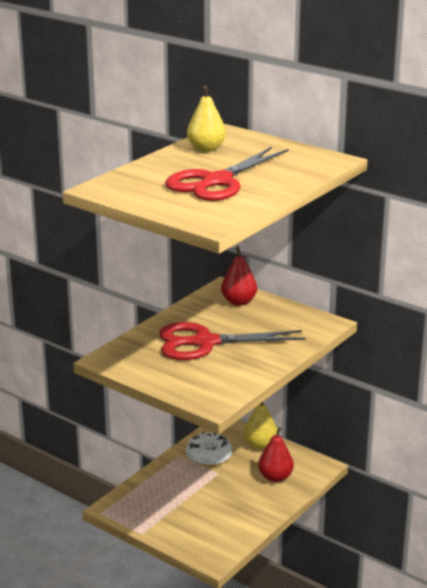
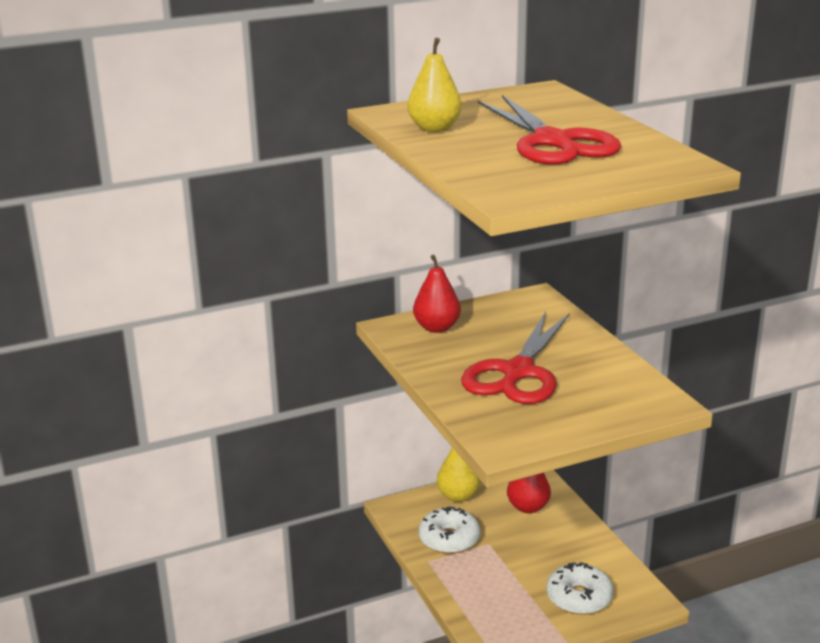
camera: 60 degrees left, 0 degrees up
none -> white donut [547,562,613,615]

